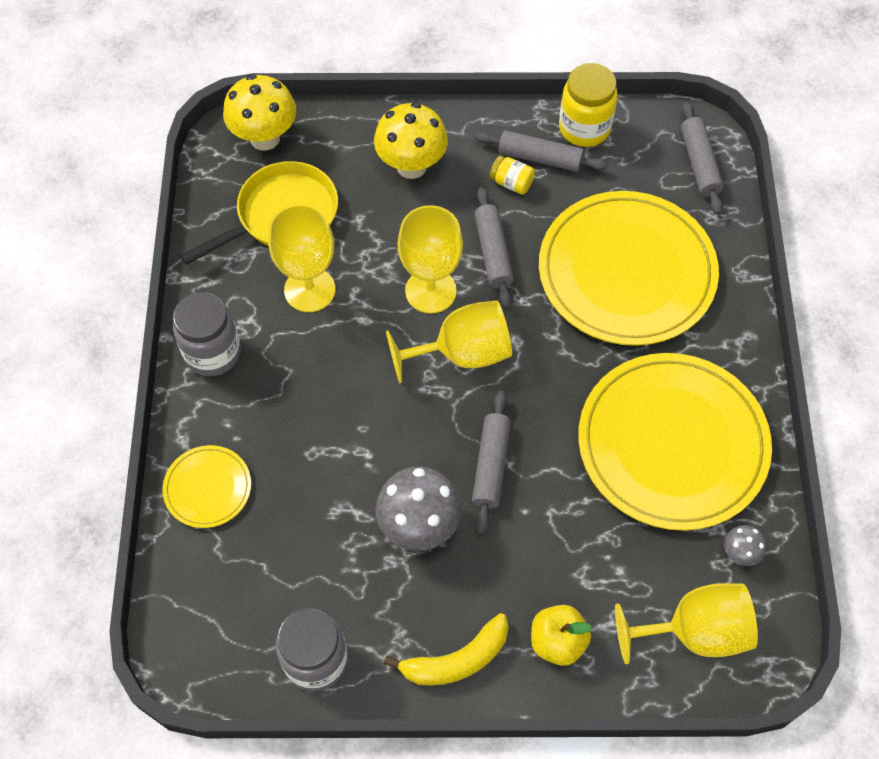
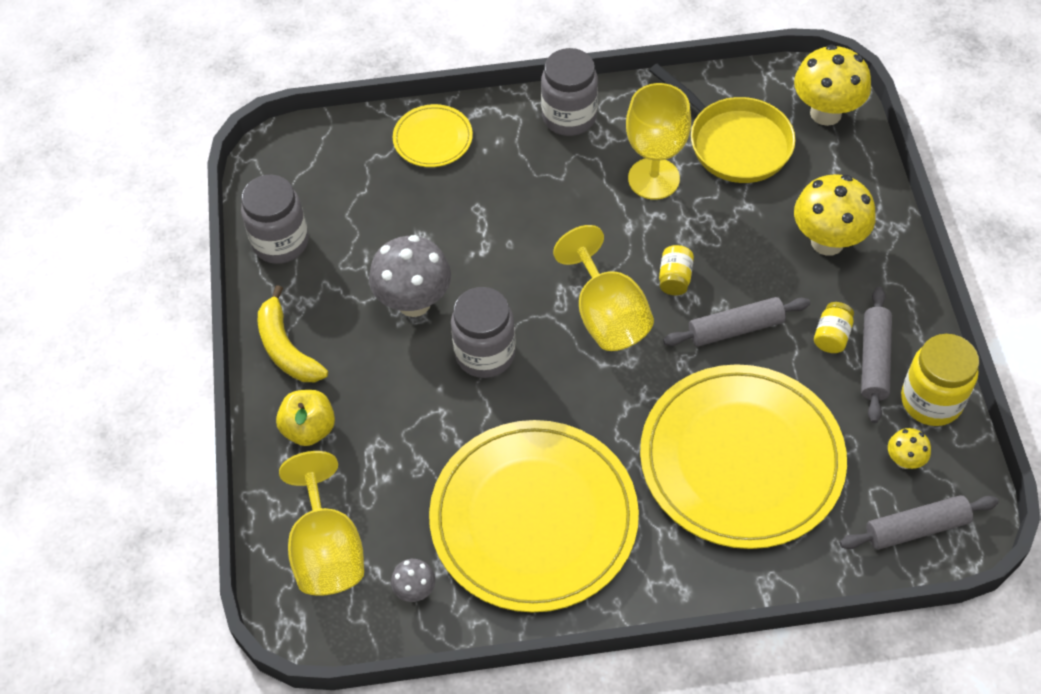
camera: 85 degrees right, 5 degrees down
yellow goblet [398,205,463,314] -> yellow jar [659,245,694,295]
grey rolling pin [472,391,511,534] -> grey jar [451,287,516,378]
none -> yellow mushroom [888,428,931,469]

